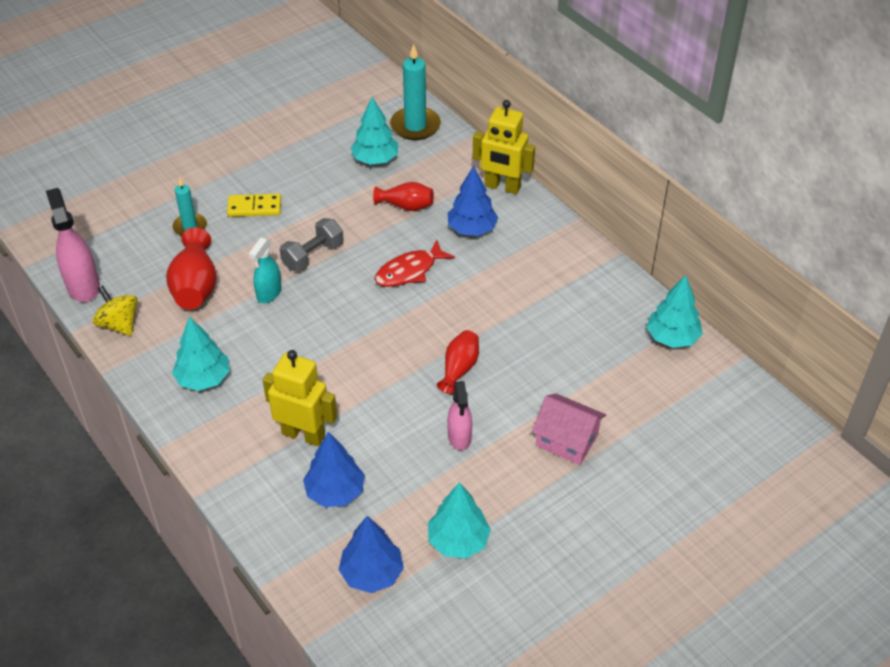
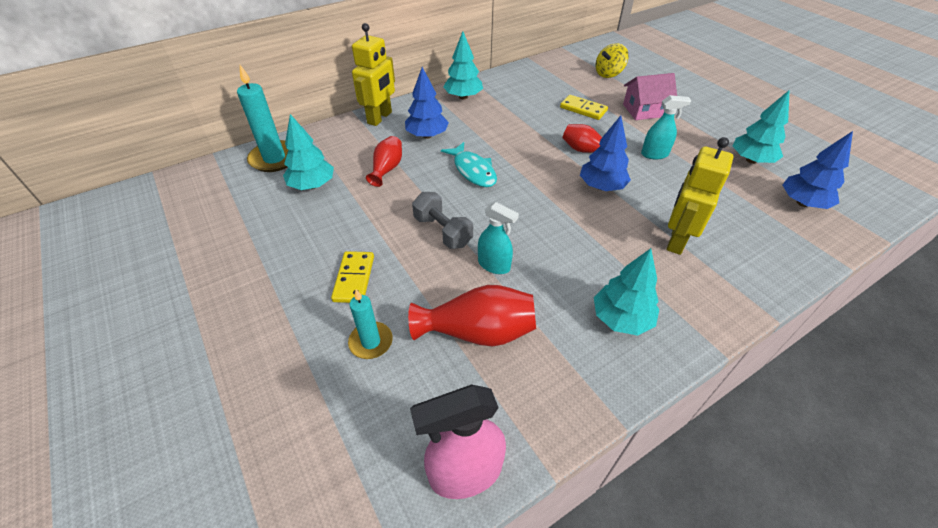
camera: 85 degrees left, 0 degrees up
yellow spinning top [92,285,138,336] -> yellow spinning top moved to [595,43,629,78]
blue tree [303,432,365,507] -> blue tree moved to [580,115,631,191]
red fish [375,240,455,287] -> turquoise fish [441,142,497,187]
pink spray bottle [447,381,472,450] -> turquoise spray bottle [641,95,691,159]
pink house [532,394,606,465] -> pink house turned 45 degrees clockwise [623,73,677,120]
turquoise tree [647,275,703,348] -> turquoise tree moved to [443,32,483,100]
none -> yellow domino [560,95,608,120]

